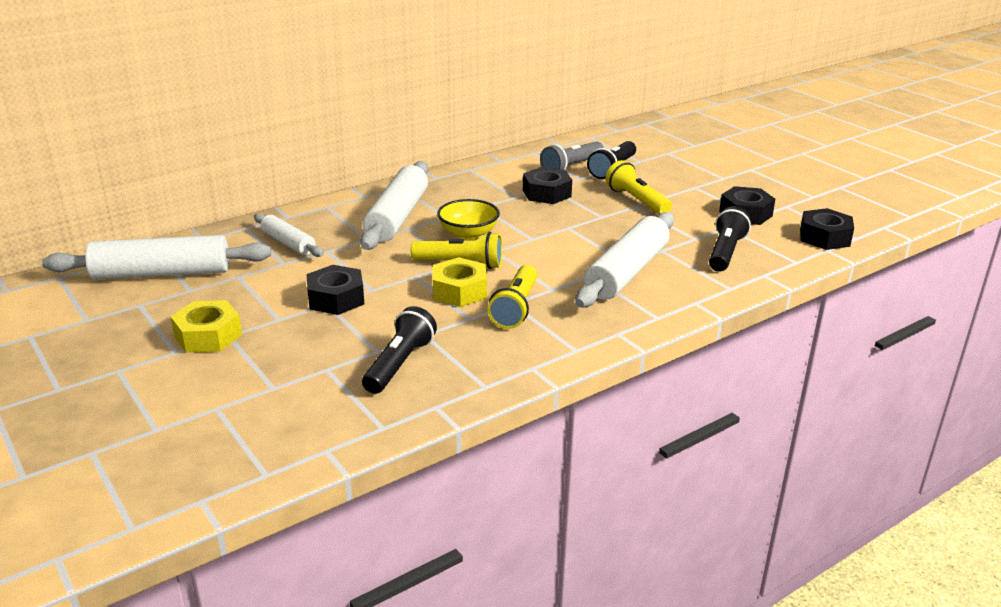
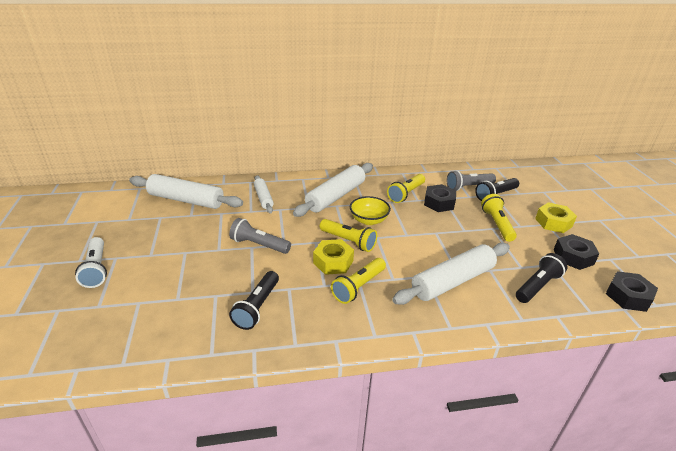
camera: 25 degrees right, 5 degrees up
yellow nut [171,300,242,353] -> yellow nut moved to [535,202,577,233]
black nut [306,265,364,315] -> grey flashlight [229,218,291,254]
black flashlight [362,306,437,394] -> black flashlight turned 150 degrees clockwise [229,271,279,330]
none -> white flashlight [75,237,107,288]
none -> yellow flashlight [387,174,425,203]

